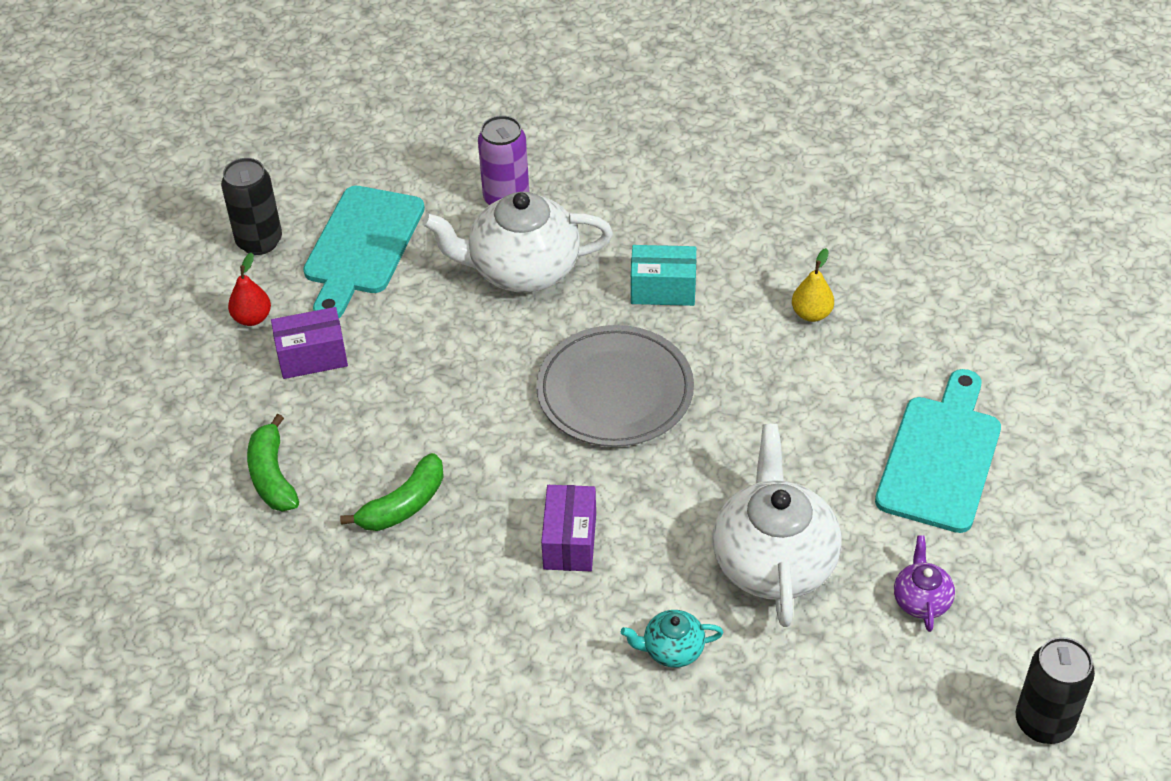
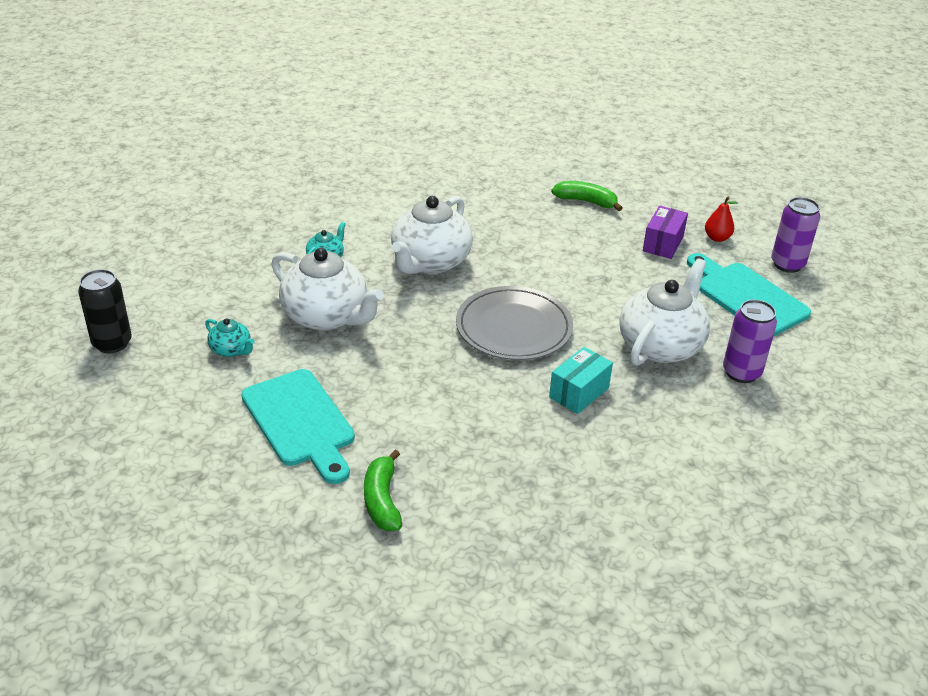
camera: 125 degrees right, 10 degrees down
black can [221,158,282,255] -> purple can [771,197,820,273]
green banana [340,453,444,531] -> green banana moved to [364,450,402,531]
purple box [541,485,596,571] -> white teapot [391,196,473,274]
yellow pear [792,248,834,322] -> none
purple teapot [894,535,955,632] -> turquoise teapot [205,318,255,357]

